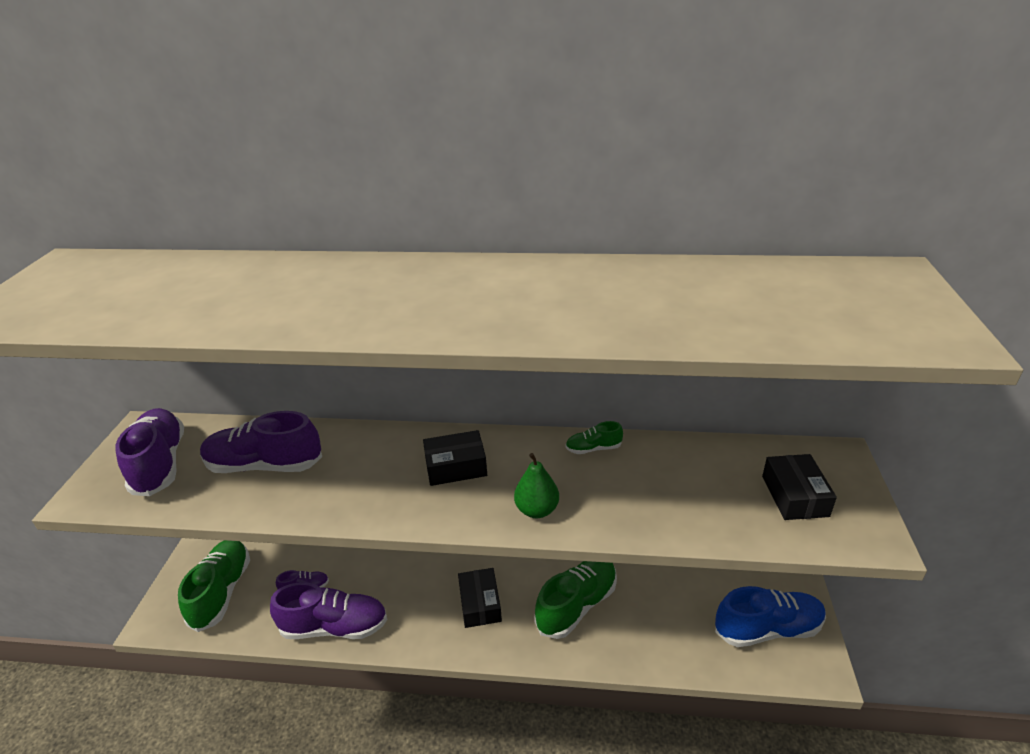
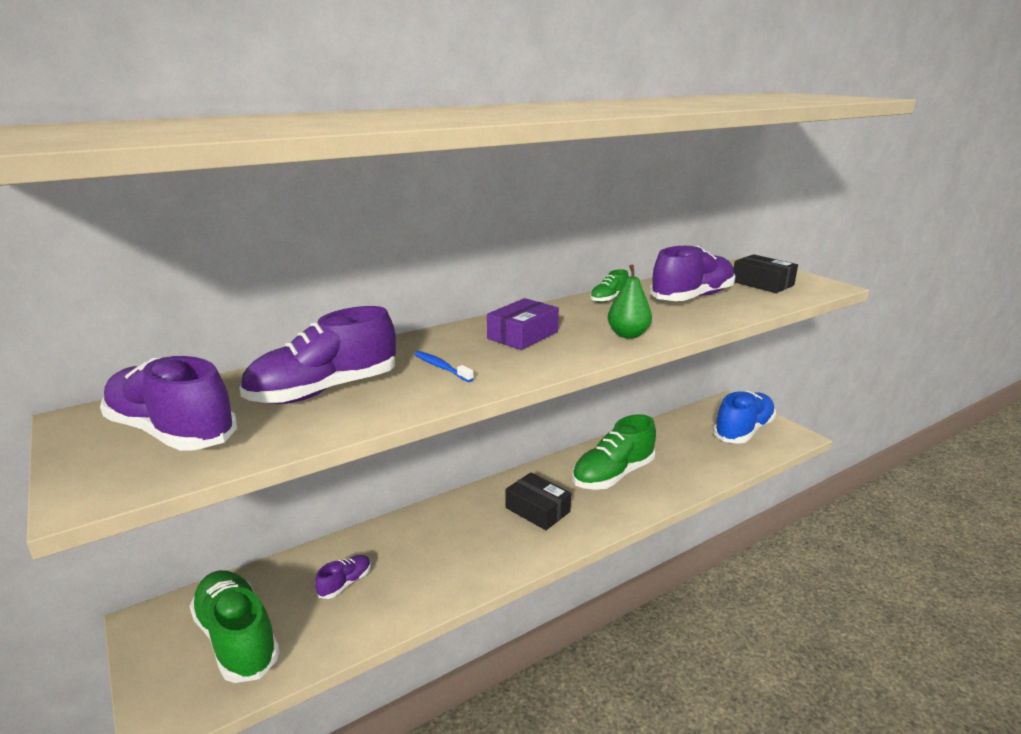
camera: 40 degrees left, 10 degrees down
purple shoe [270,582,388,639] -> purple shoe moved to [650,246,735,301]
black box [423,430,487,486] -> purple box [487,298,559,350]
green shoe [534,561,617,639] -> green shoe turned 135 degrees counterclockwise [572,414,656,490]
none -> blue toothbrush [414,351,474,382]

